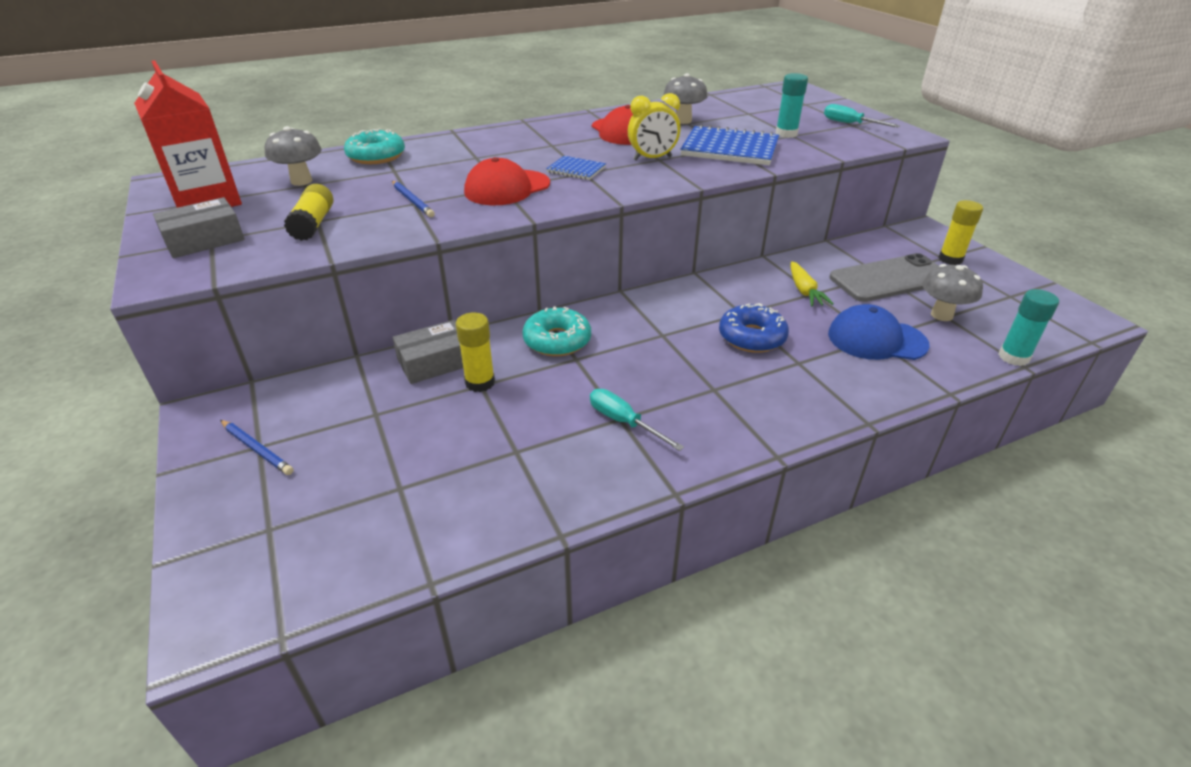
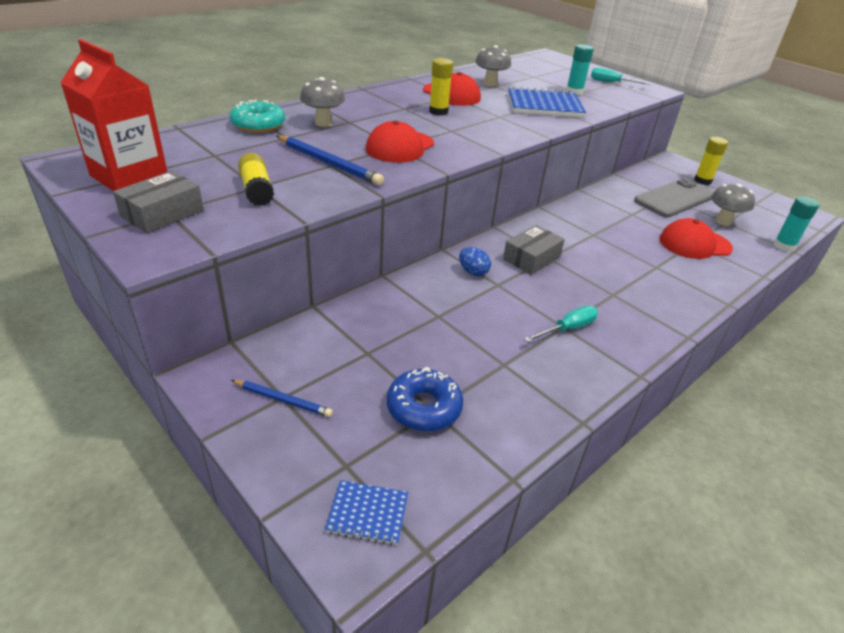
camera: 20 degrees left, 0 degrees up
grey mushroom [265,126,322,186] -> grey mushroom moved to [300,77,345,127]
blue pencil [392,181,435,217] -> blue pencil [277,135,384,185], size x1.66
grey box [392,320,463,384] -> grey box moved to [503,225,565,275]
yellow glue stick [456,312,495,392] -> yellow glue stick moved to [429,58,453,116]
turquoise donut [522,306,591,356] -> blue egg [459,247,491,276]
blue notebook [546,156,606,180] -> blue notebook moved to [325,480,408,545]
turquoise screwdriver [590,389,684,451] -> turquoise screwdriver turned 120 degrees clockwise [524,306,598,342]
yellow clock [628,93,680,160] -> none
blue donut [719,303,789,353] -> blue donut moved to [387,367,463,432]
yellow carrot [790,261,834,306] -> none
blue cap [828,304,930,360] -> red cap [660,218,733,259]

